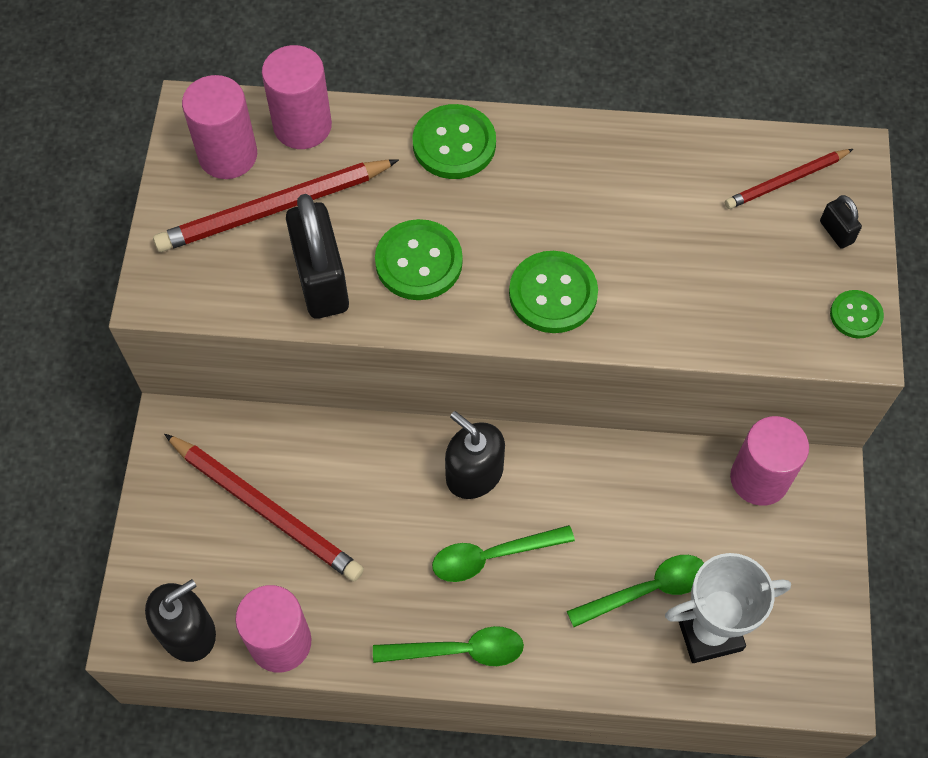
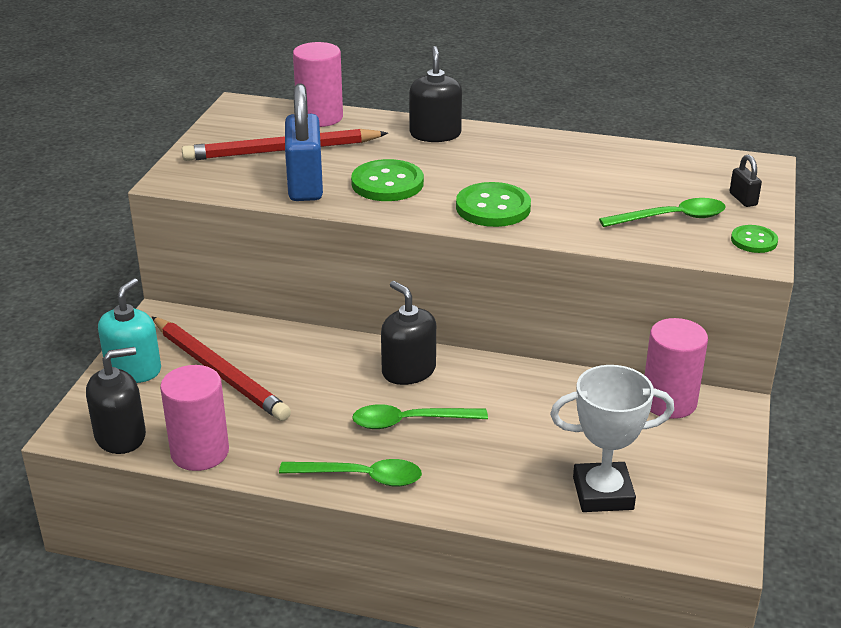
camera: 10 degrees right, 30 degrees down
pink cylinder [182,75,257,179] -> none
black padlock [286,194,349,319] -> blue padlock [285,83,323,201]
green button [413,104,496,179] -> black soap dispenser [409,46,462,142]
green spoon [567,555,704,627] -> green spoon moved to [599,198,726,227]
red pencil [725,149,853,209] -> none
none -> turquoise soap dispenser [98,278,161,383]

